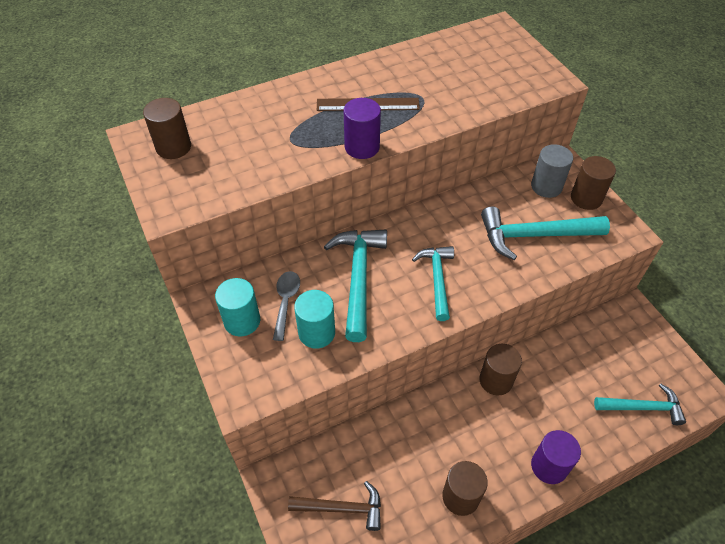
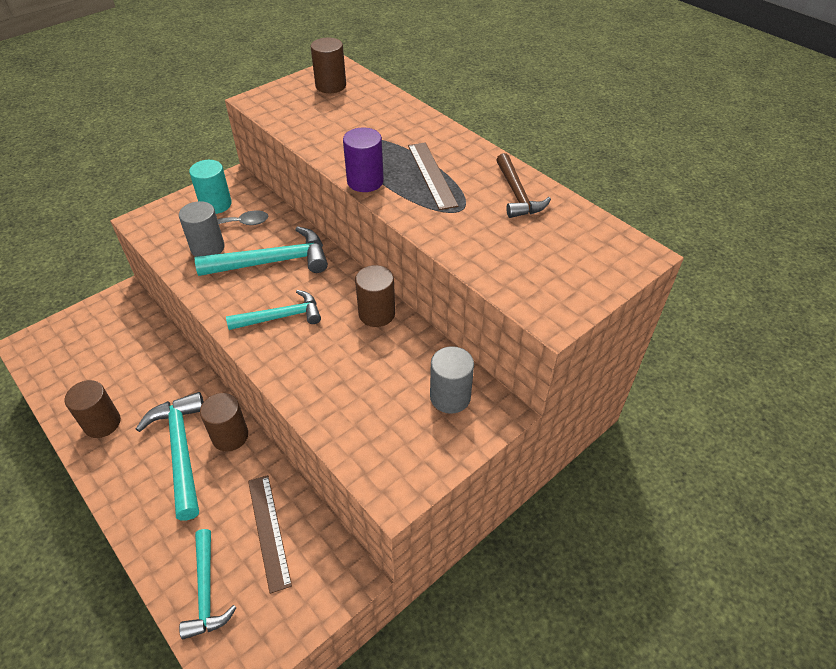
camera: 75 degrees right, 5 degrees down
brown hammer [288,481,381,531] -> brown hammer moved to [496,153,551,218]
turquoise cylinder [294,290,335,349] -> grey cylinder [179,201,225,257]
turquoise hammer [481,206,610,260] -> turquoise hammer moved to [136,392,204,520]
purple cylinder [531,430,581,484] -> none
brown cylinder [571,156,616,210] -> brown cylinder moved to [355,265,395,327]
none -> brown ruler [248,475,292,594]

